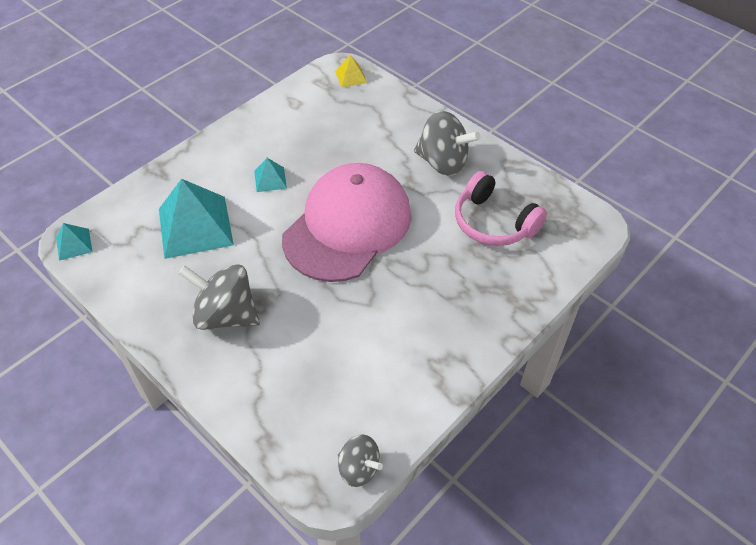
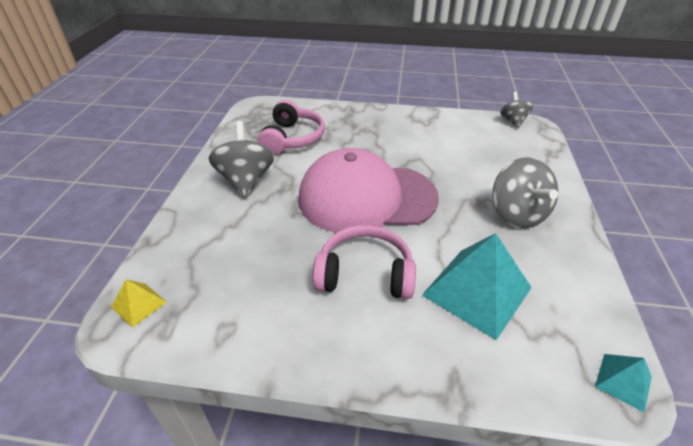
camera: 125 degrees left, 10 degrees down
turquoise pyramid [254,158,287,192] -> pink headphones [313,225,416,299]

